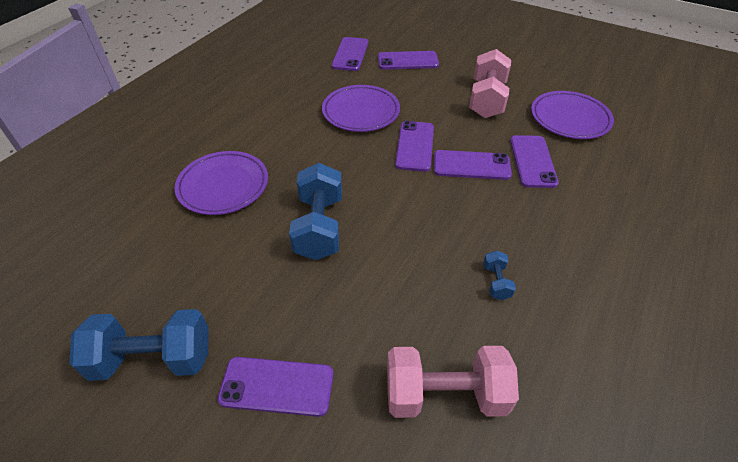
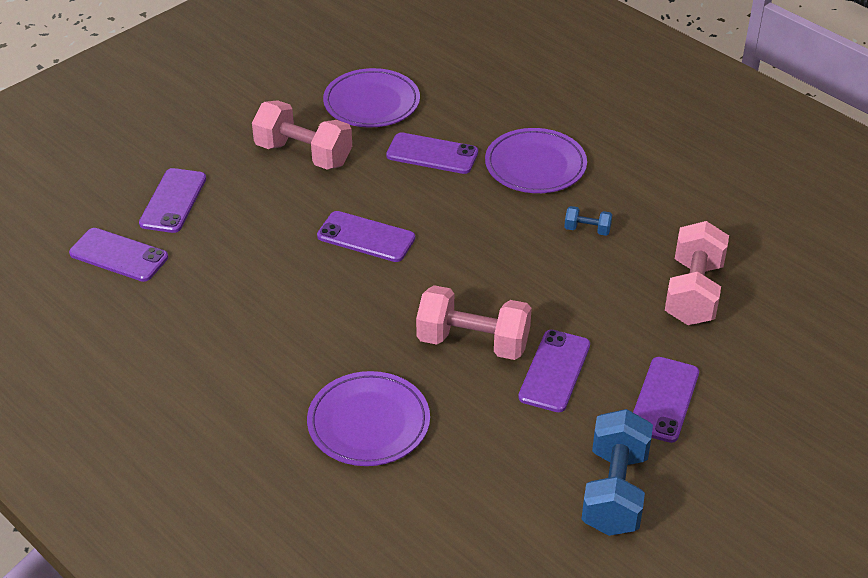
camera: 75 degrees left, 5 degrees down
blue dumbbell [289,163,342,260] -> pink dumbbell [416,285,532,360]
purple plate [322,85,400,132] -> purple plate moved to [485,128,587,193]
purple phone [434,150,512,180] -> purple phone moved to [518,330,590,412]

